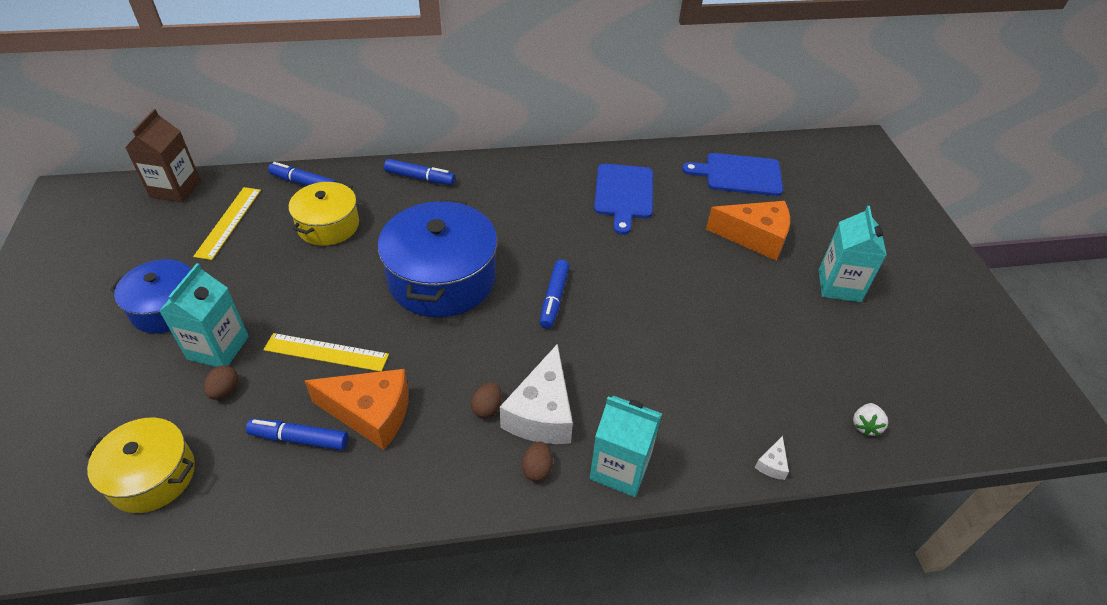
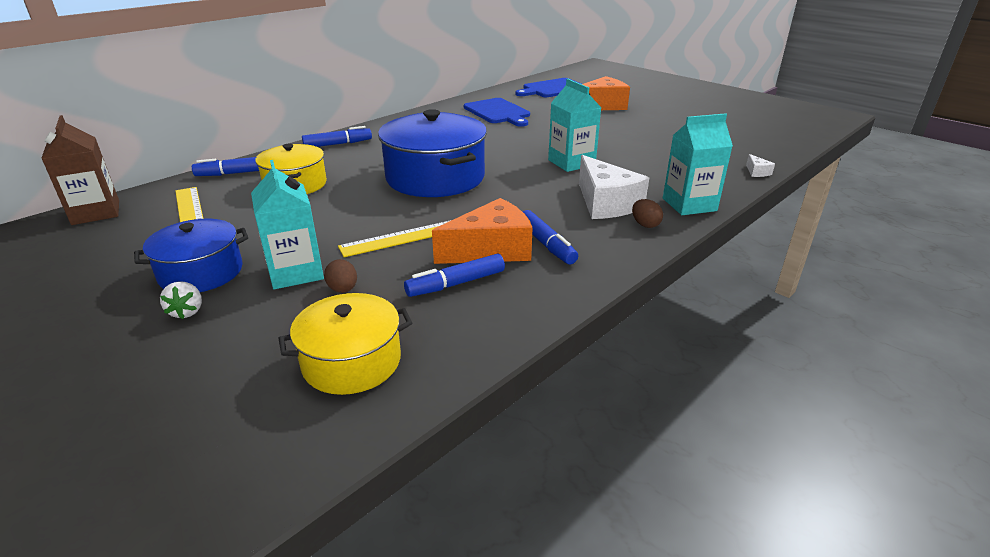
camera: 35 degrees left, 15 degrees down
brown egg [471,382,502,418] -> none
blue marker [540,259,570,329] -> blue marker moved to [523,210,578,264]
turquoise carton [819,206,887,302] -> turquoise carton moved to [548,79,602,172]
white strawberry [853,403,888,436] -> white strawberry moved to [160,282,202,319]

